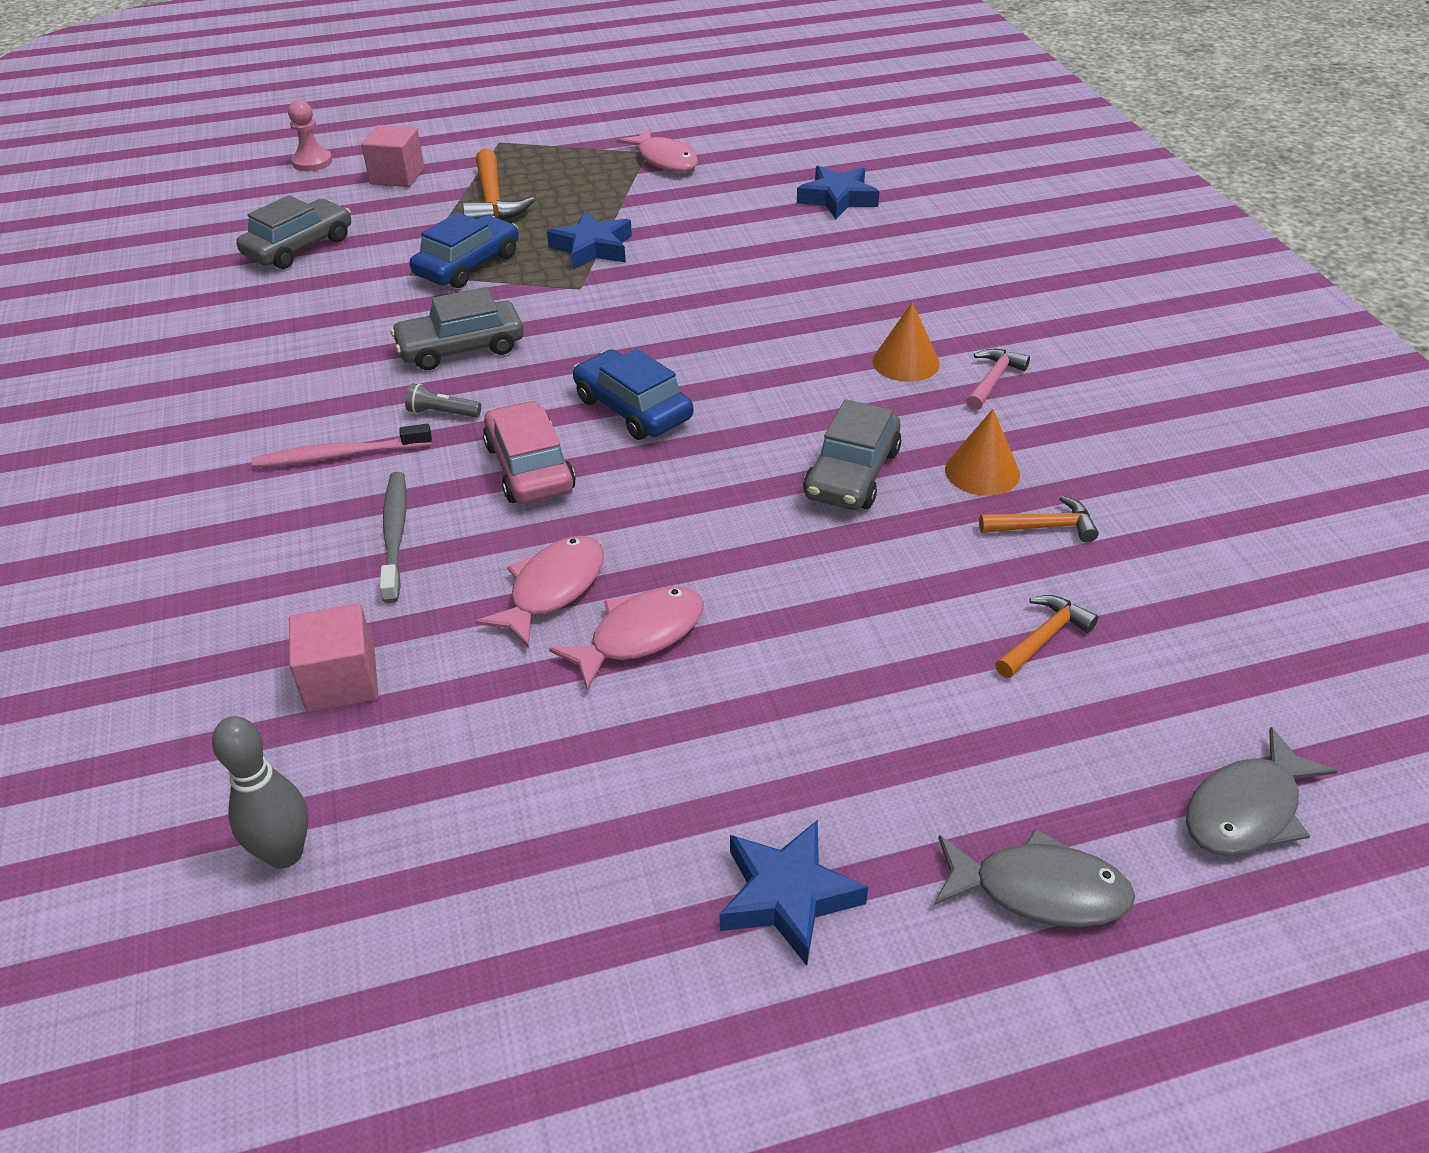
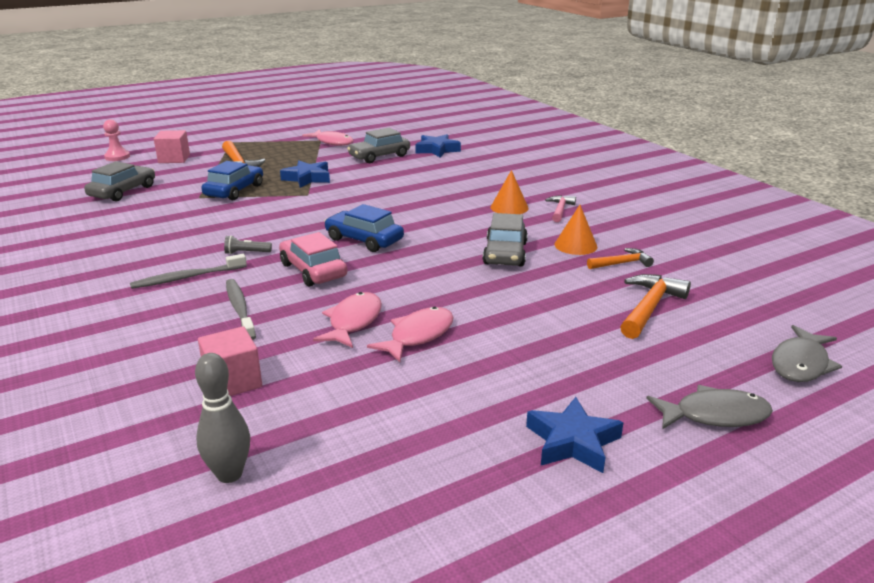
camera: 15 degrees left, 15 degrees down
pink toothbrush [252,424,432,468] -> grey toothbrush [130,254,247,289]
grey car [391,287,524,370] -> grey car moved to [347,128,410,163]
orange hammer [995,595,1098,678] -> orange hammer [620,274,691,339], size x1.61

